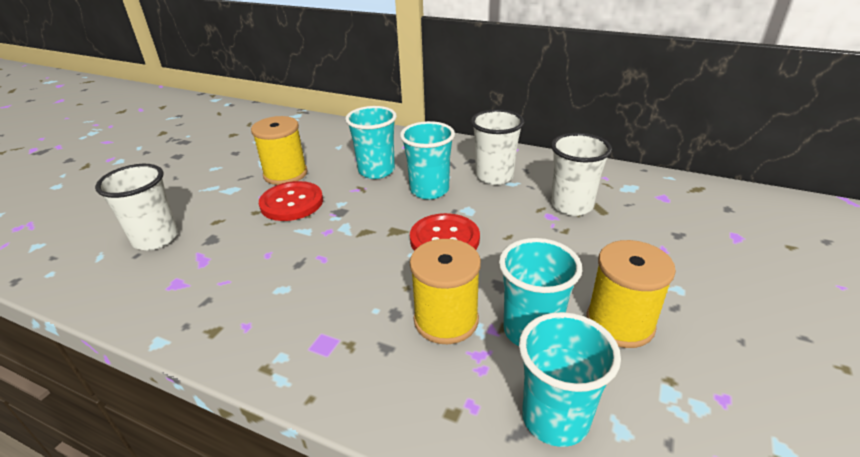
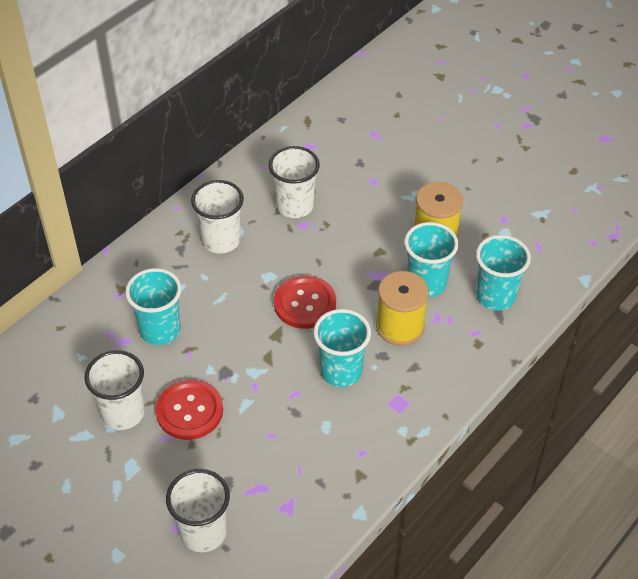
camera: 75 degrees left, 15 degrees up
yellow spool [251,116,308,185] -> white cup [84,350,145,430]
turquoise cup [400,121,455,199] -> turquoise cup moved to [314,309,371,387]

